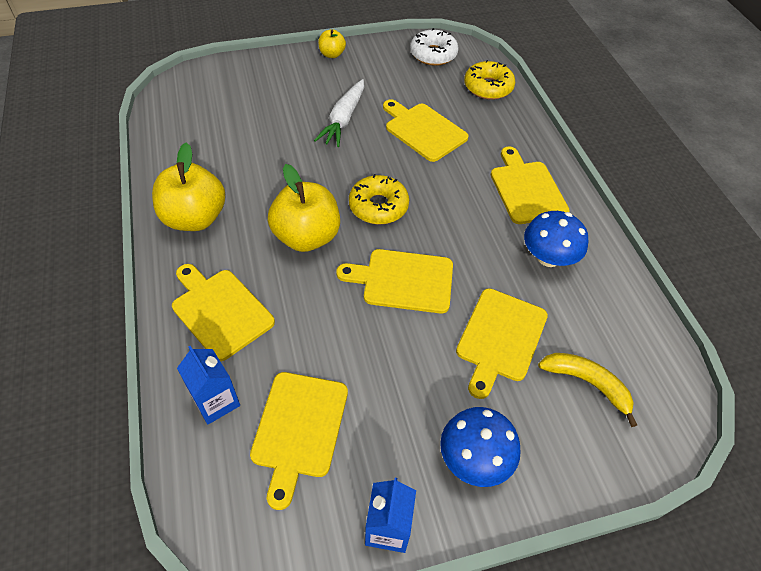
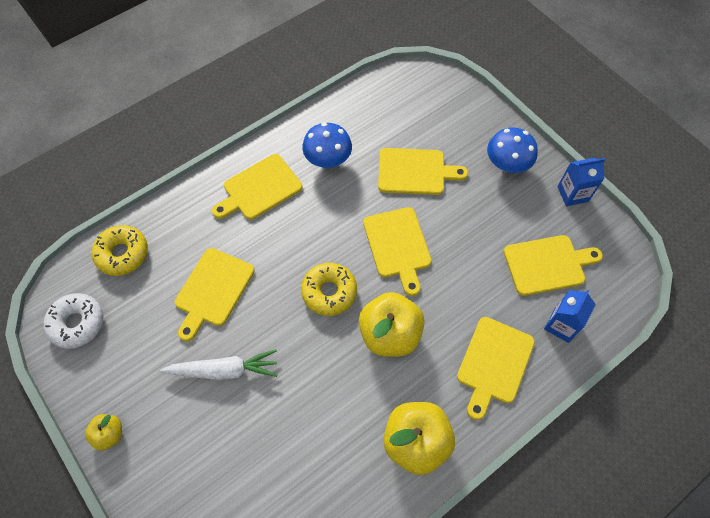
camera: 110 degrees left, 10 degrees up
yellow banana [538,353,637,427] -> none

